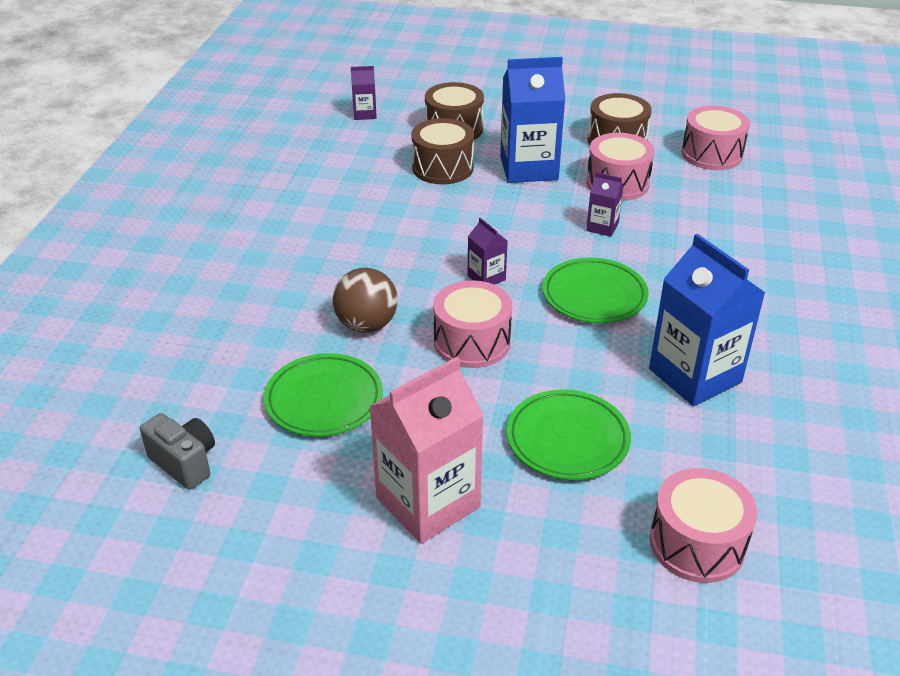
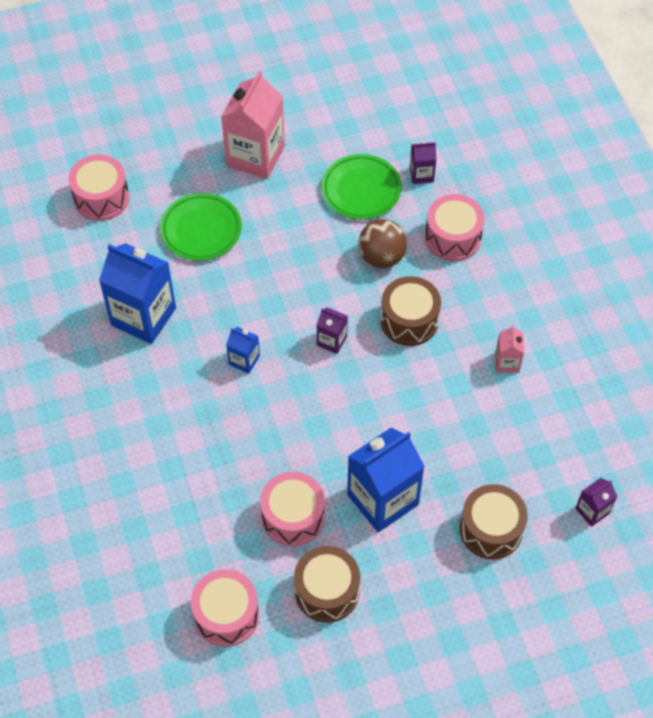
camera: 150 degrees right, 20 degrees up
grey camera [140,413,215,490] -> none
brown drum [411,118,474,184] -> brown drum moved to [380,276,441,346]
pink drum [433,280,512,368] -> pink drum moved to [425,194,485,261]
green plate [542,258,649,323] -> blue carton [226,327,260,374]
purple carton [586,172,624,237] -> purple carton moved to [410,142,437,184]
none -> pink carton [495,325,524,373]

